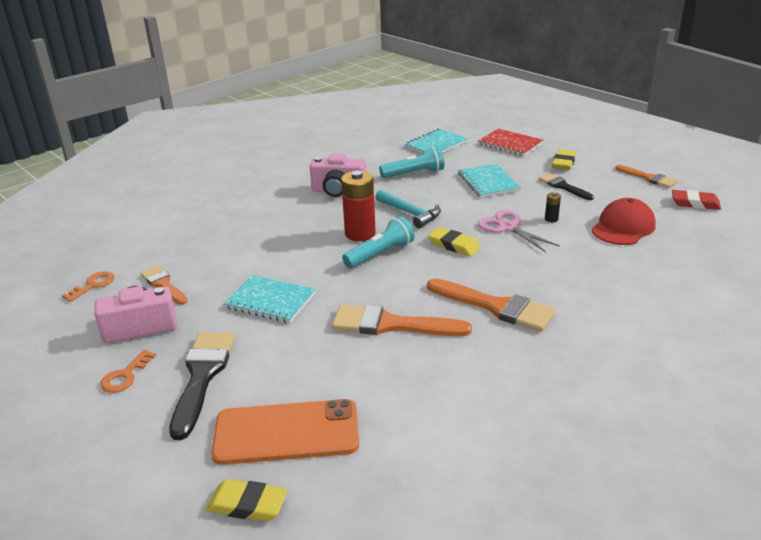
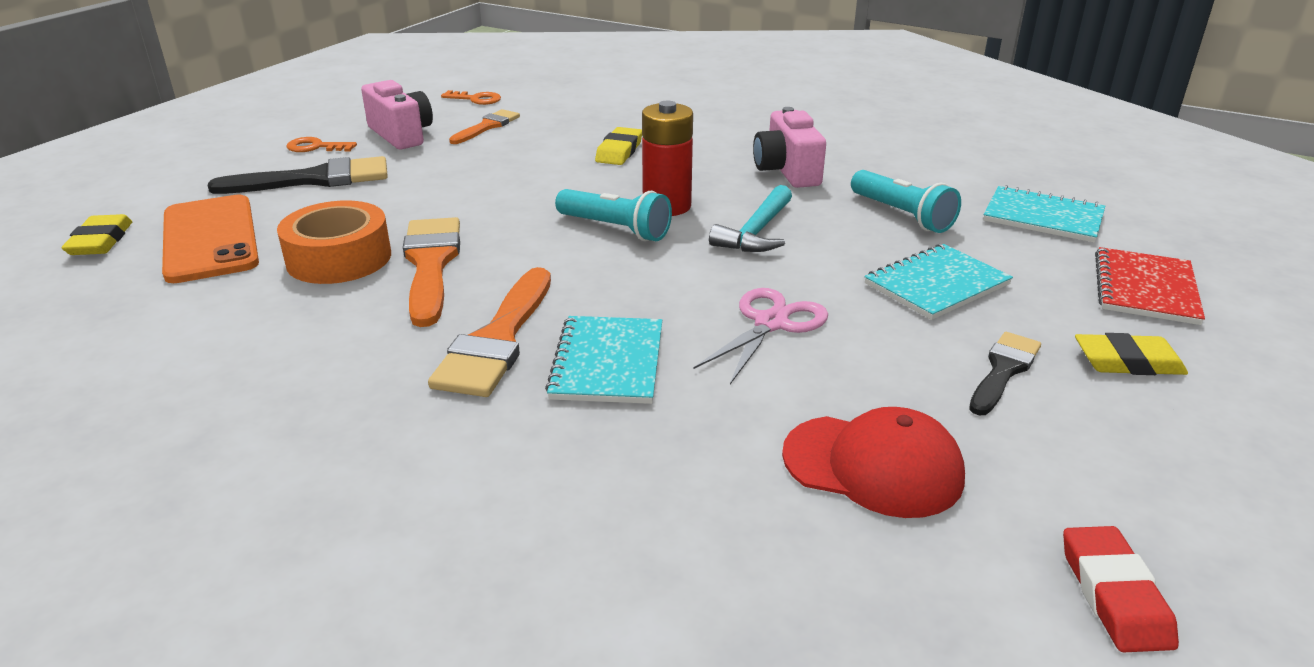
camera: 70 degrees right, 0 degrees up
turquoise notebook [224,275,316,323] -> turquoise notebook moved to [545,316,662,404]
yellow eraser [428,227,481,256] -> yellow eraser moved to [595,127,642,165]
black battery [545,192,561,222] -> none
orange brush [615,165,677,188] -> none
none -> orange tape [277,200,391,284]

